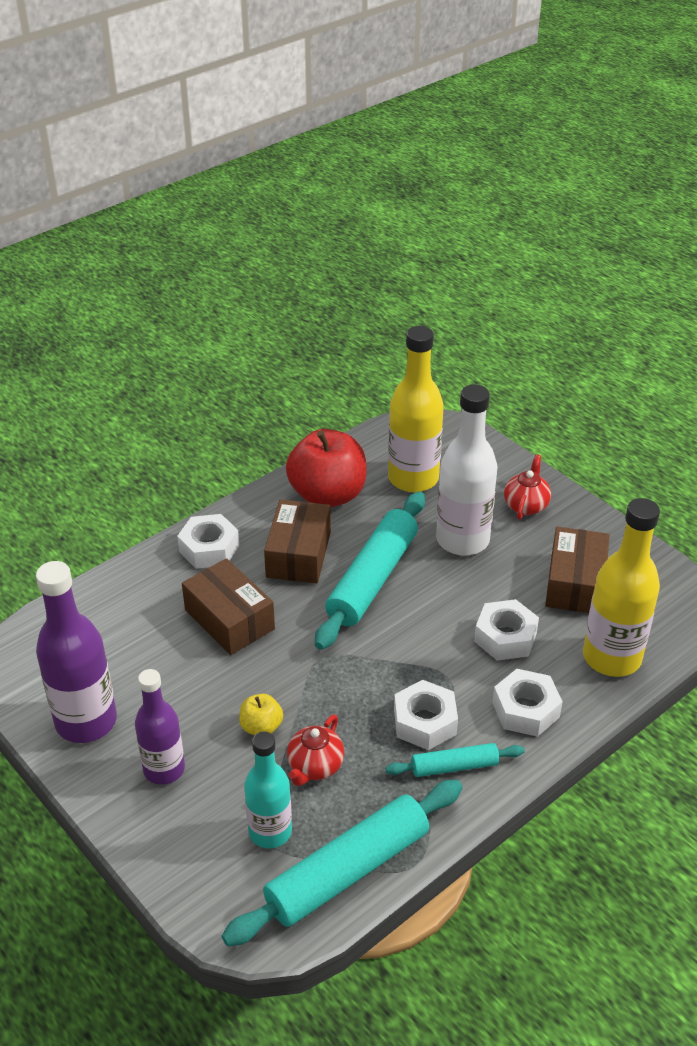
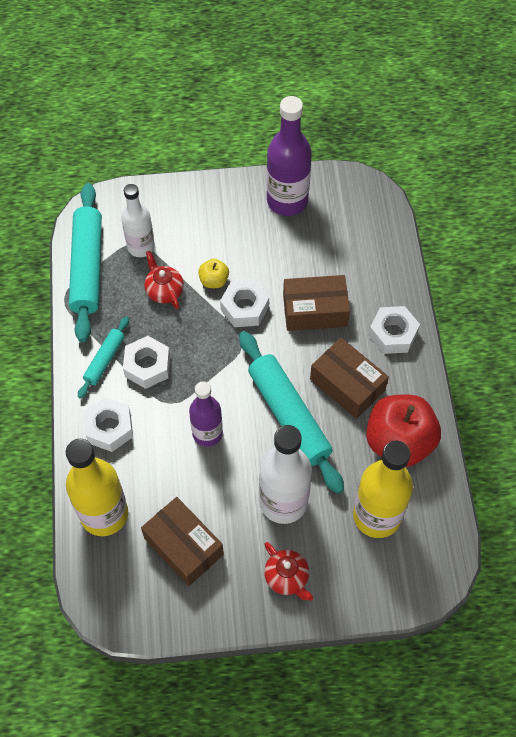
camera: 125 degrees right, 20 degrees up
purple bottle [135,669,185,785] -> purple bottle moved to [189,381,223,447]
turquoise bottle [244,732,292,848] -> white bottle [121,184,155,257]
white nut [474,599,539,661] -> white nut moved to [220,280,269,327]

